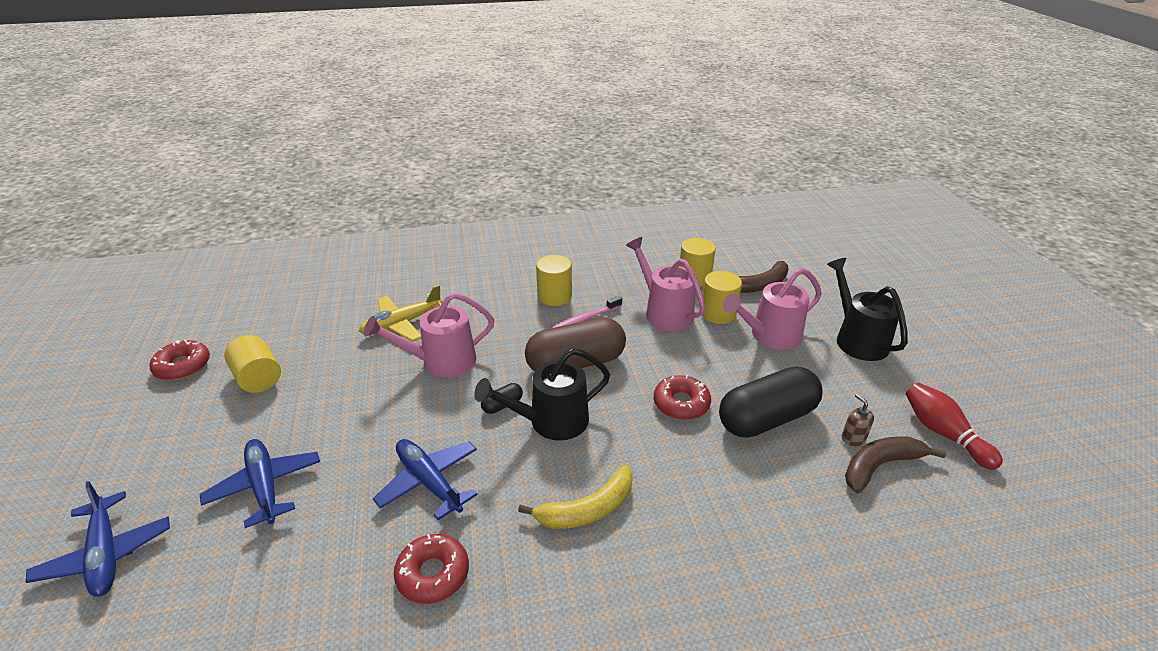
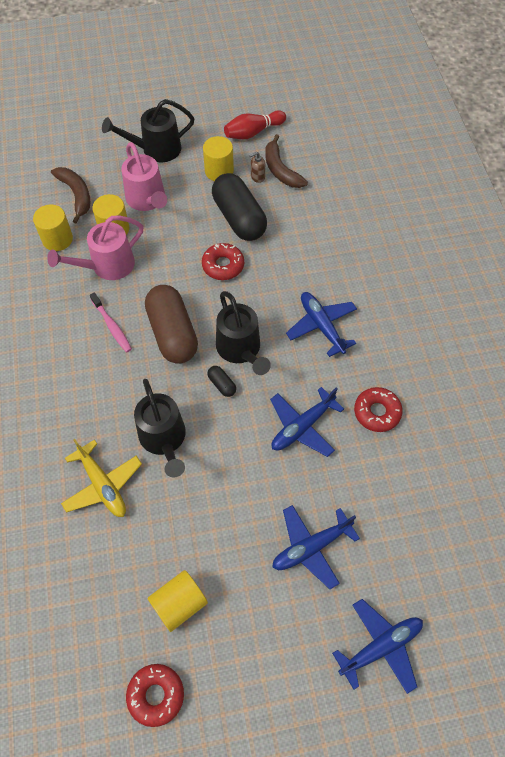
camera: 90 degrees left, 25 degrees up
pink watering can [364,293,494,377] -> black watering can [134,379,186,477]
yellow banana [518,465,633,529] -> blue plane [286,292,357,357]
yellow cylinder [536,255,572,306] -> yellow cylinder moved to [203,136,234,181]

